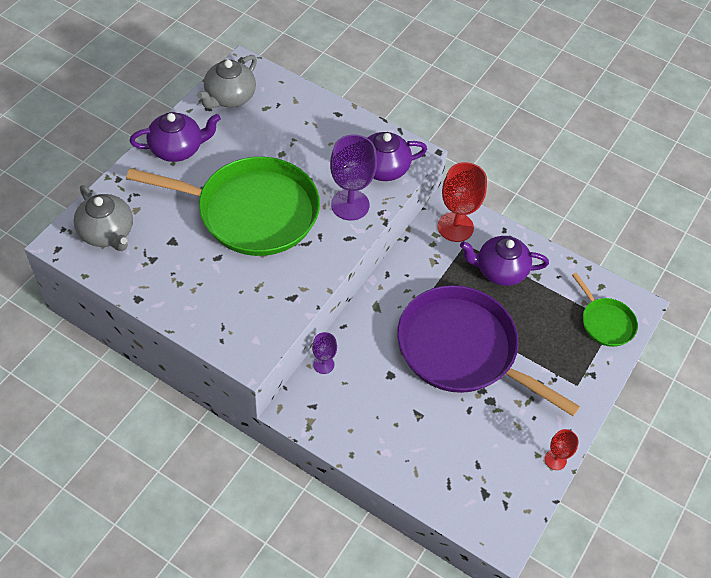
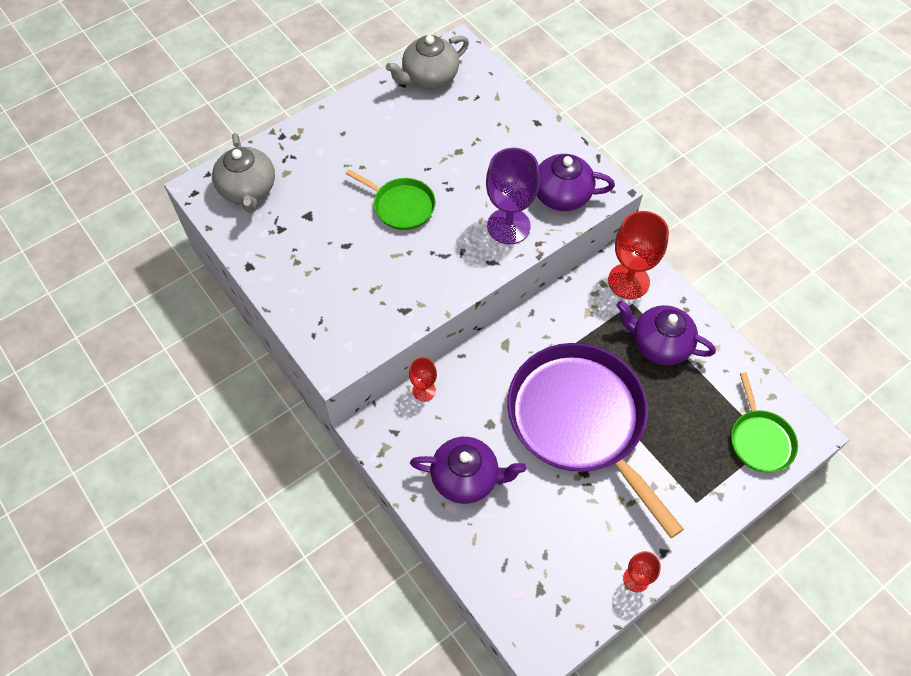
camera: 25 degrees right, 5 degrees up
green pan [126,157,320,256] -> green pan [345,169,436,230], size x0.47
purple teapot [130,112,221,162] -> purple teapot moved to [410,437,526,504]
purple goblet [312,332,337,374] -> red goblet [409,357,437,402]

